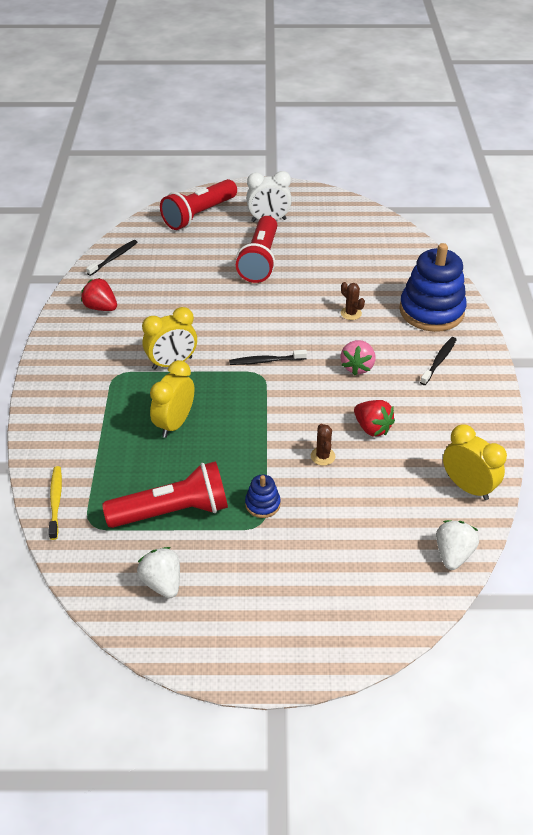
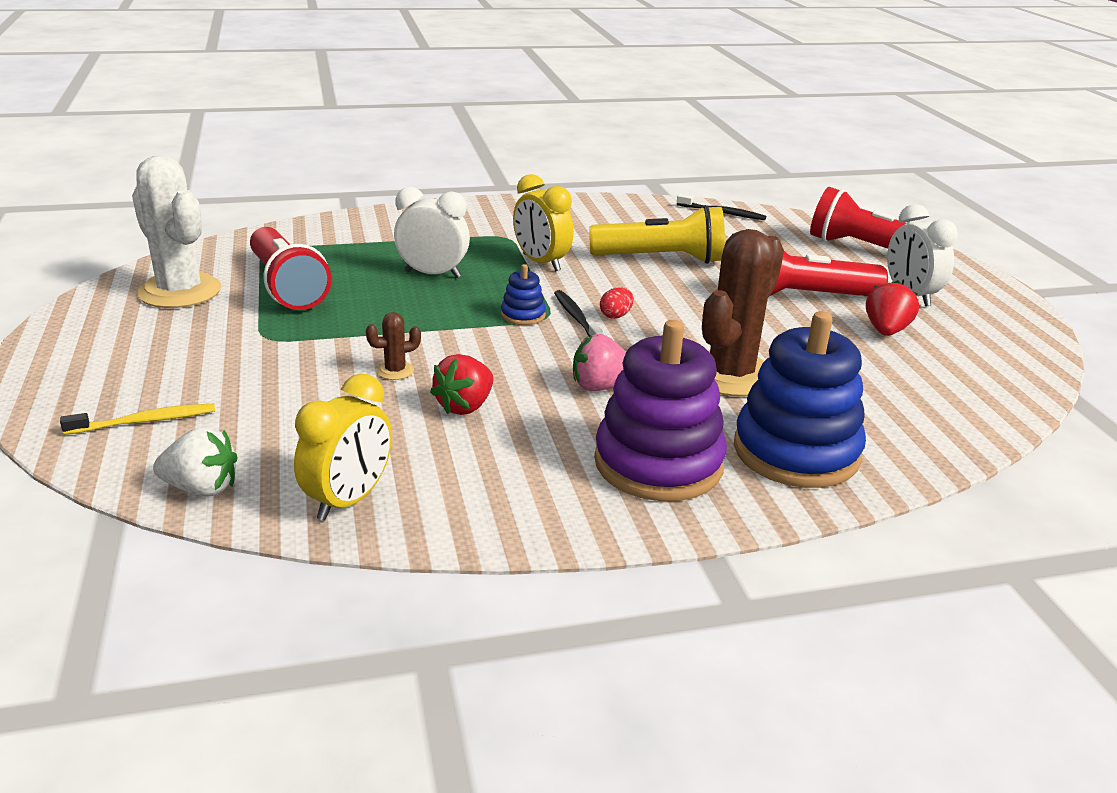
camera: 75 degrees right, 15 degrees down
yellow toothbrush [49,466,62,540] -> yellow toothbrush moved to [60,404,215,435]
red strawberry [81,278,117,311] -> red strawberry moved to [866,280,919,336]
white strawberry [137,547,180,598] -> white cactus [132,156,221,308]
yellow clock [150,360,194,438] -> white clock [394,187,470,278]
blue stacking toy [245,475,281,518] -> blue stacking toy moved to [501,264,546,325]
brown cactus [341,282,365,320] -> brown cactus [702,229,784,396], size x2.42
black toothbrush [420,337,457,385] -> purple stacking toy [594,320,727,501]
none -> yellow flashlight [589,205,725,264]
none -> red egg [600,287,634,319]

